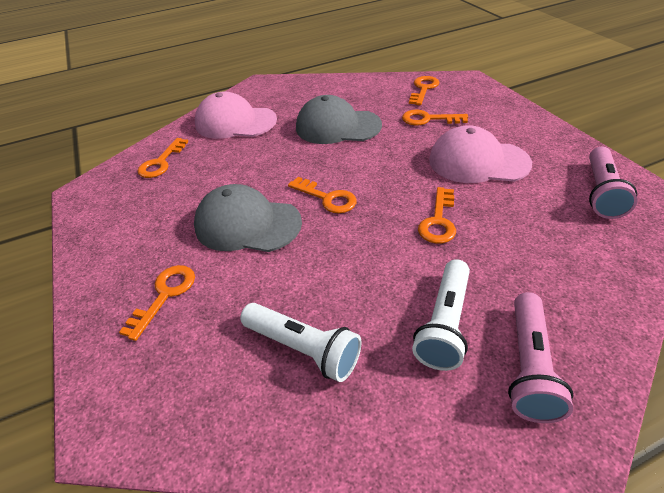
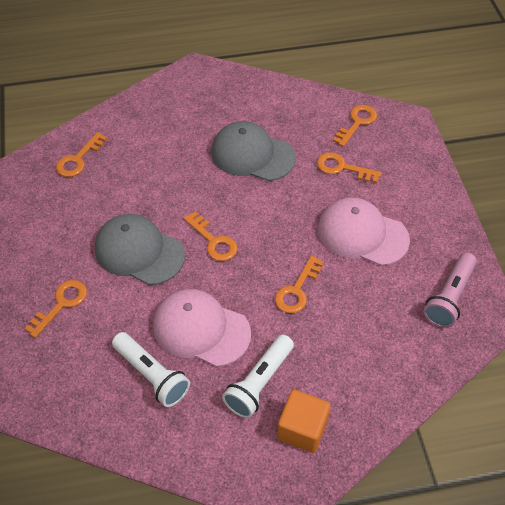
camera: 10 degrees right, 10 degrees up
pink cap [195,91,277,139] -> pink cap moved to [153,289,251,367]
pink flashlight [508,292,573,423] -> orange cube [277,390,331,453]

